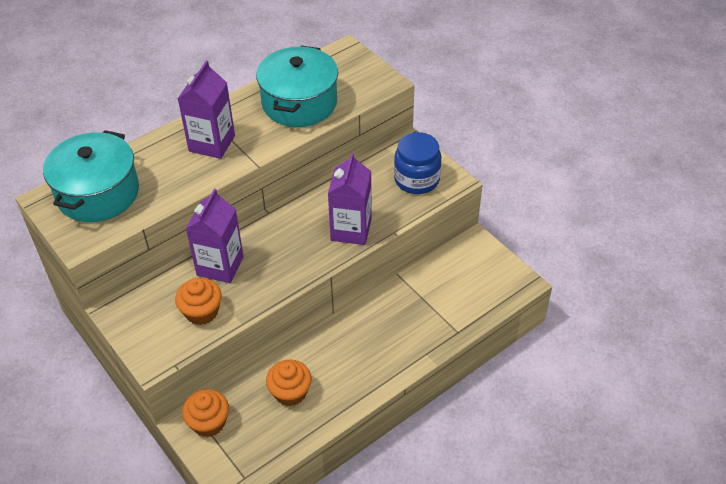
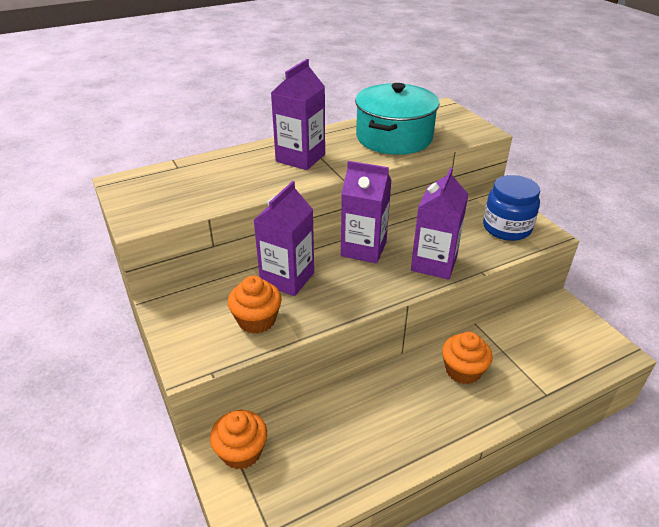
camera: 10 degrees right, 10 degrees down
turquoise pot [43,130,139,222] -> none
orange cupcake [266,360,312,406] -> orange cupcake moved to [442,332,493,384]
none -> purple carton [341,161,392,264]

